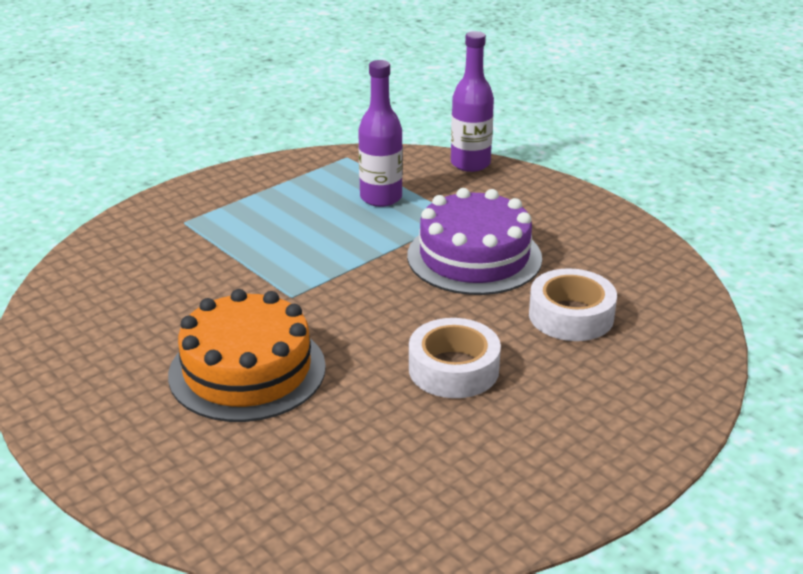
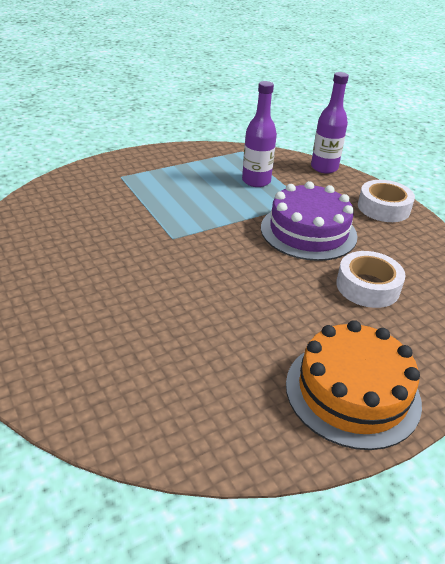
camera: 10 degrees right, 5 degrees up
orange cake [168,289,326,422] -> orange cake moved to [286,320,422,450]
white tape [409,318,501,398] -> white tape moved to [358,180,415,222]

